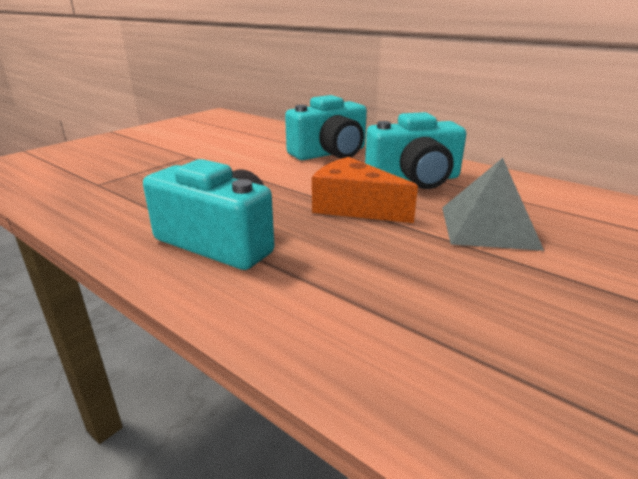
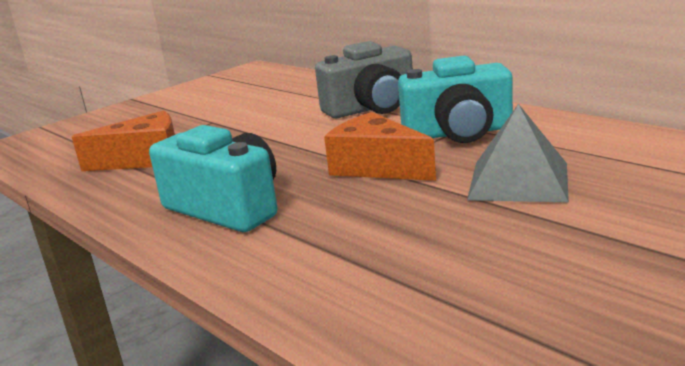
camera: 10 degrees right, 5 degrees down
turquoise camera [285,95,367,160] -> grey camera [315,41,413,118]
none -> orange cheese [72,110,175,171]

